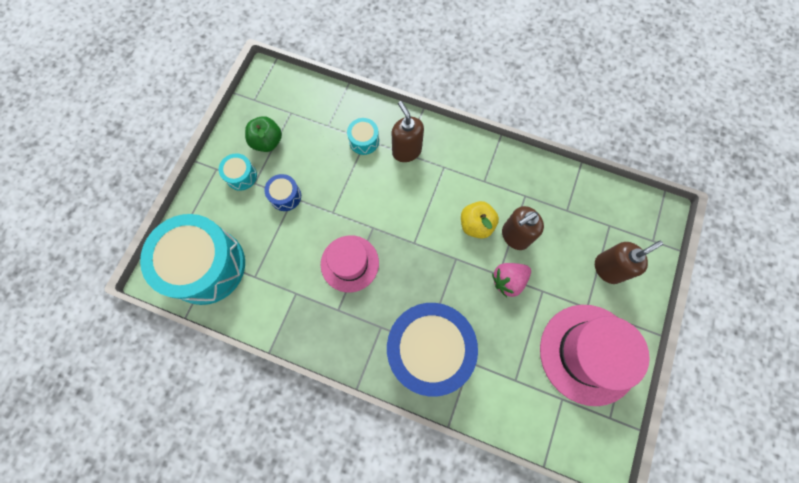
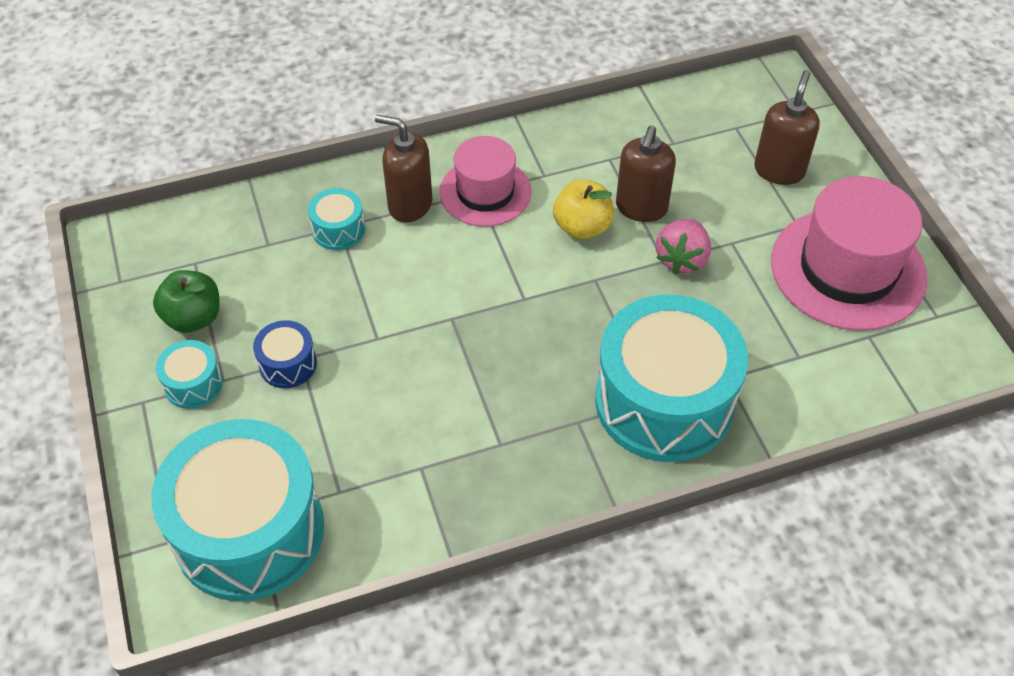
camera: 40 degrees left, 20 degrees down
pink hat [321,235,379,292] -> pink hat moved to [440,136,532,227]
blue drum [387,303,478,397] -> turquoise drum [595,294,748,462]

